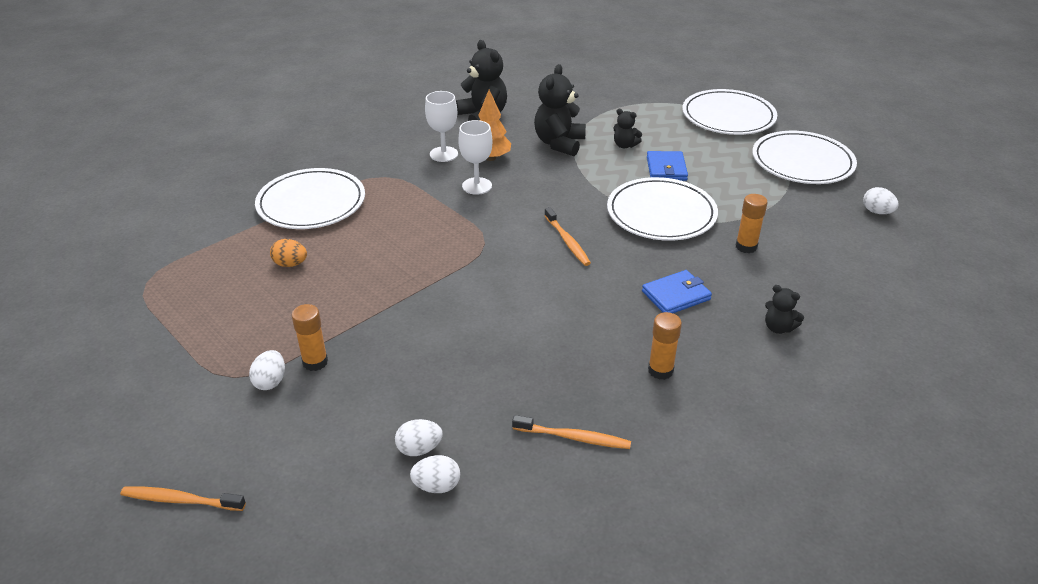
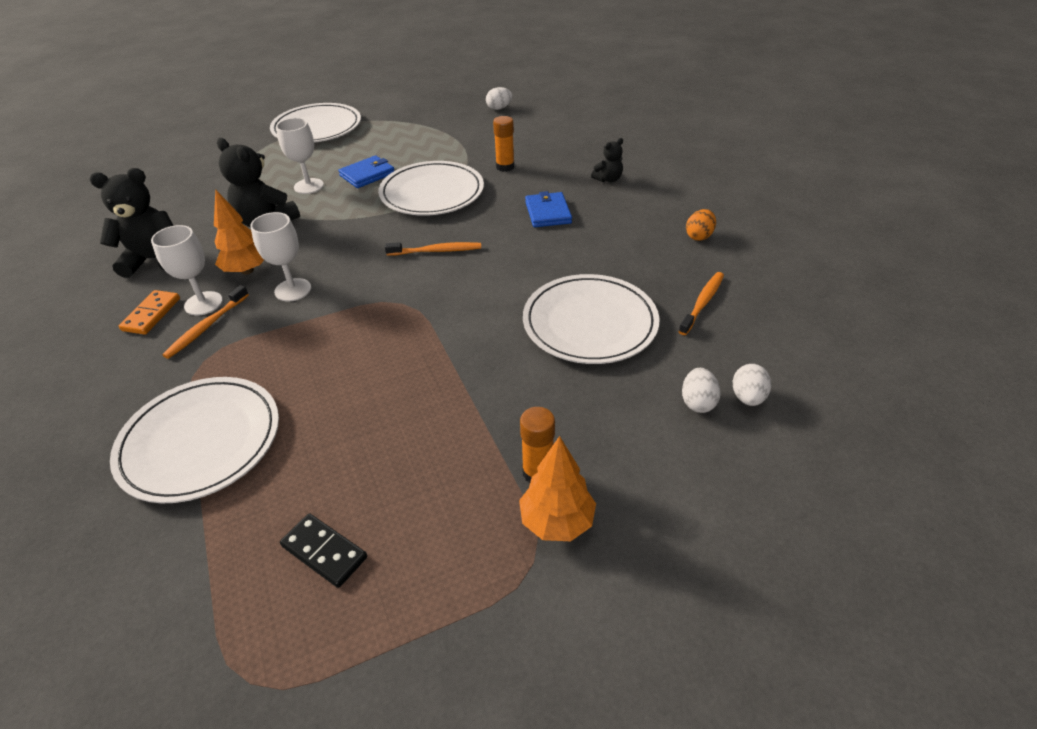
camera: 70 degrees left, 5 degrees up
orange toothbrush [120,487,246,511] -> orange toothbrush moved to [162,285,249,359]
white egg [249,350,285,390] -> orange tree [519,436,596,541]
orange egg [270,239,307,267] -> orange egg moved to [686,209,716,241]
black teddy bear [613,109,642,148] -> white goblet [276,118,324,194]
blue wallet [647,151,688,181] -> blue wallet turned 60 degrees counterclockwise [338,155,394,188]
orange glue stick [648,312,682,380] -> none
white plate [752,131,857,184] -> white plate moved to [523,274,659,364]
none -> orange domino [119,290,180,335]
none -> black domino [280,514,367,588]

